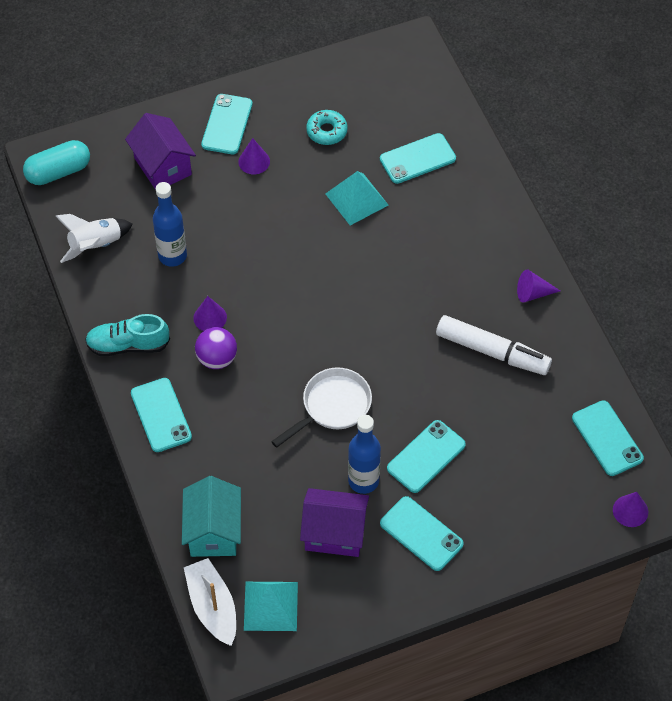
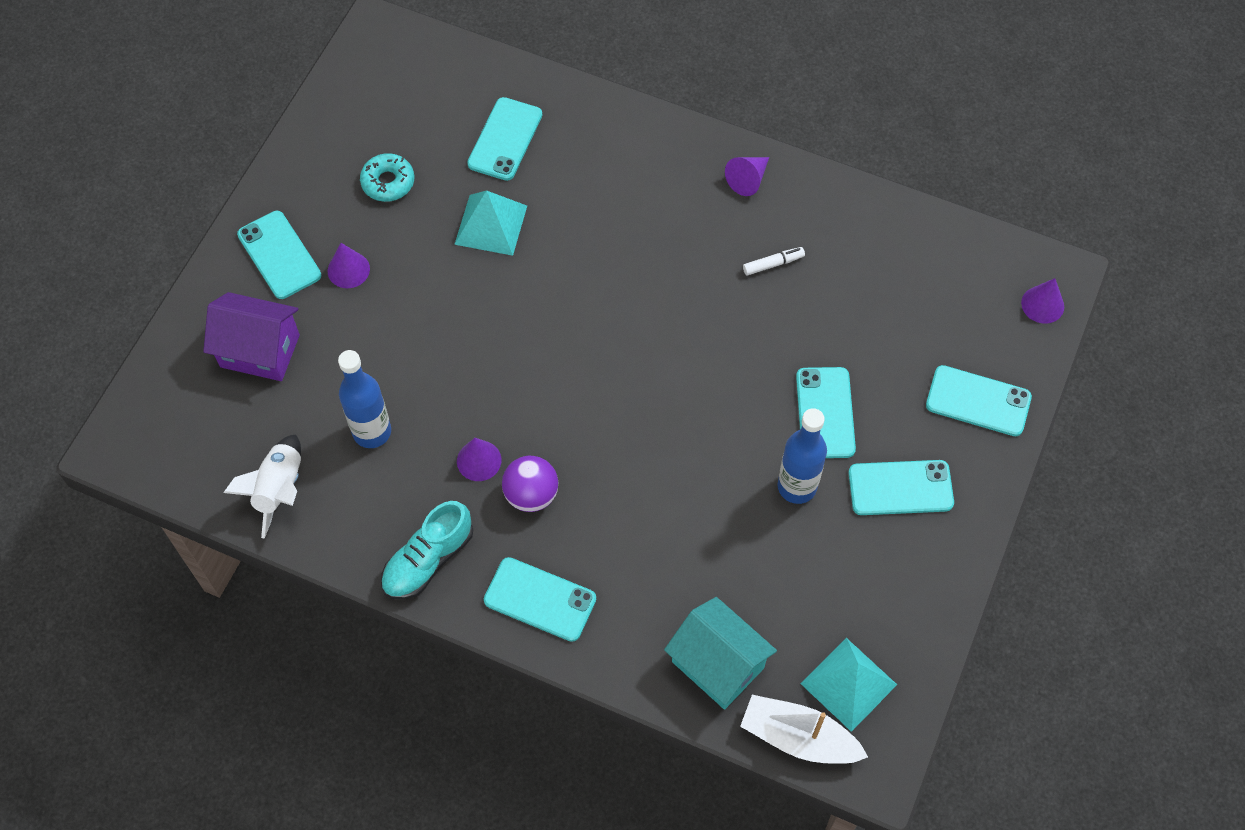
camera: 45 degrees left, 5 degrees up
turquoise capsule [23,140,90,185] -> none
white pan [271,367,372,448] -> none
purple house [300,488,369,557] -> none
white marker [436,315,552,375] -> white marker [743,247,805,275], size x0.43
turquoise phone [572,400,644,476] -> turquoise phone moved to [926,365,1032,436]

